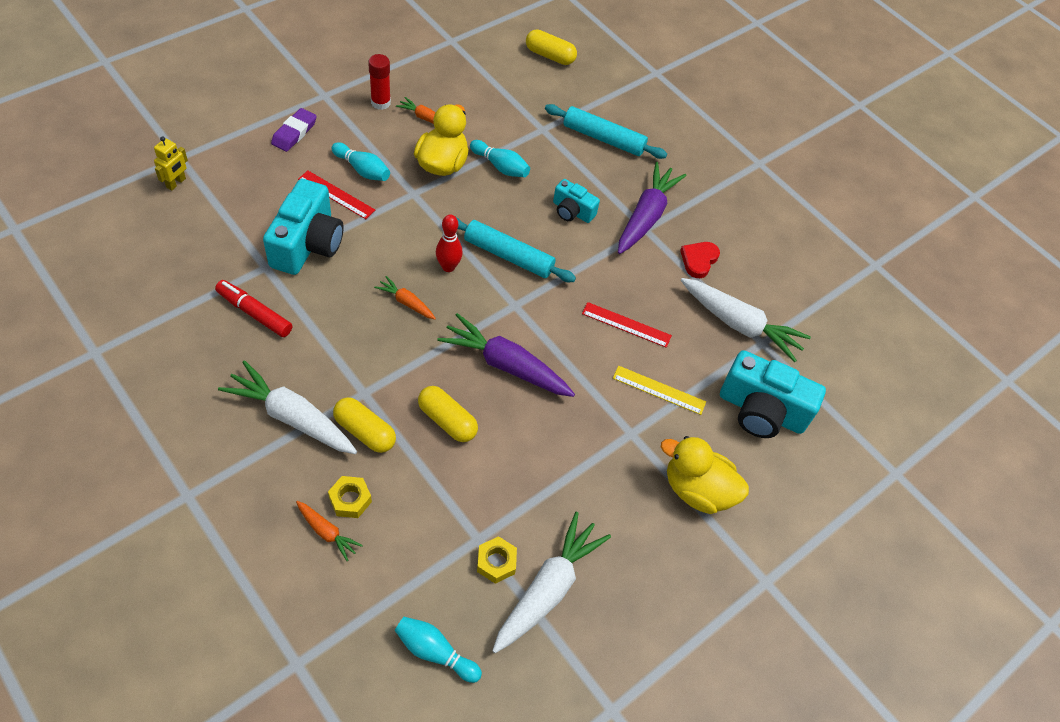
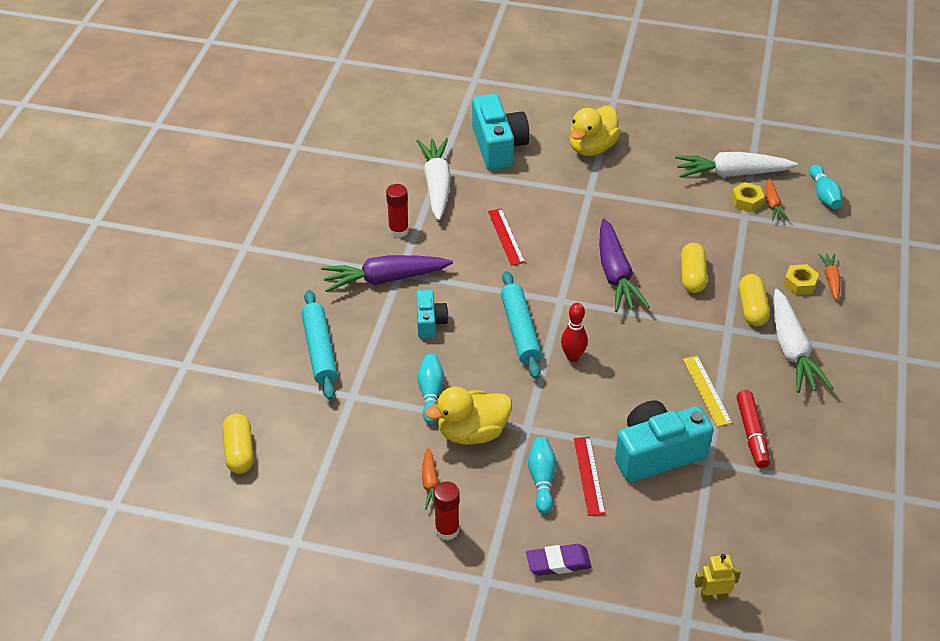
camera: 120 degrees left, 10 degrees down
orange carrot [374,276,436,320] -> orange carrot moved to [766,178,789,221]
yellow ruler [613,366,706,415] -> yellow ruler moved to [683,356,732,427]
yellow duck [661,436,749,514] -> yellow duck turned 45 degrees clockwise [570,106,621,156]
red heart [680,242,720,278] -> red glue stick [386,184,409,238]

